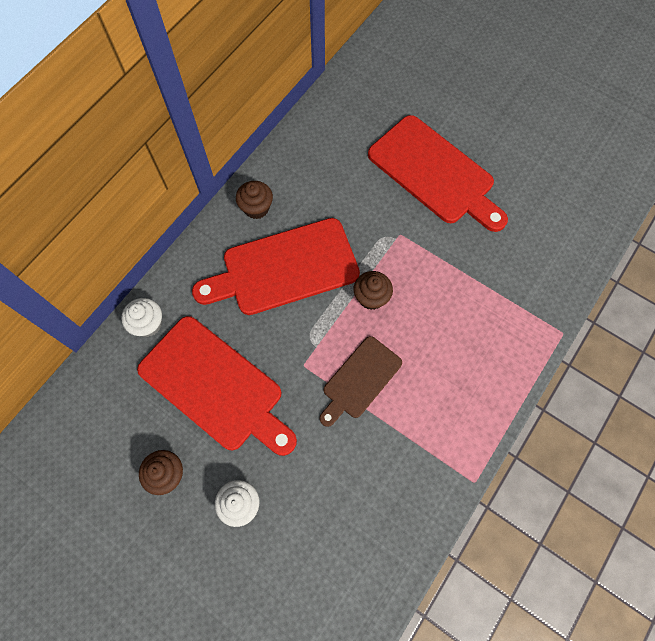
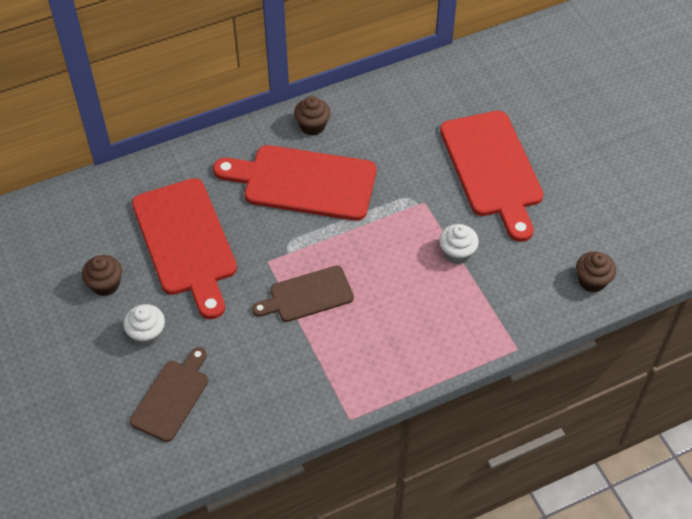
camera: 30 degrees right, 15 degrees down
white cupcake [121,298,162,337] -> white cupcake moved to [439,224,479,264]
brown cupcake [354,271,393,310] -> brown cupcake moved to [576,251,616,292]
none -> brown cutting board [130,347,208,442]

